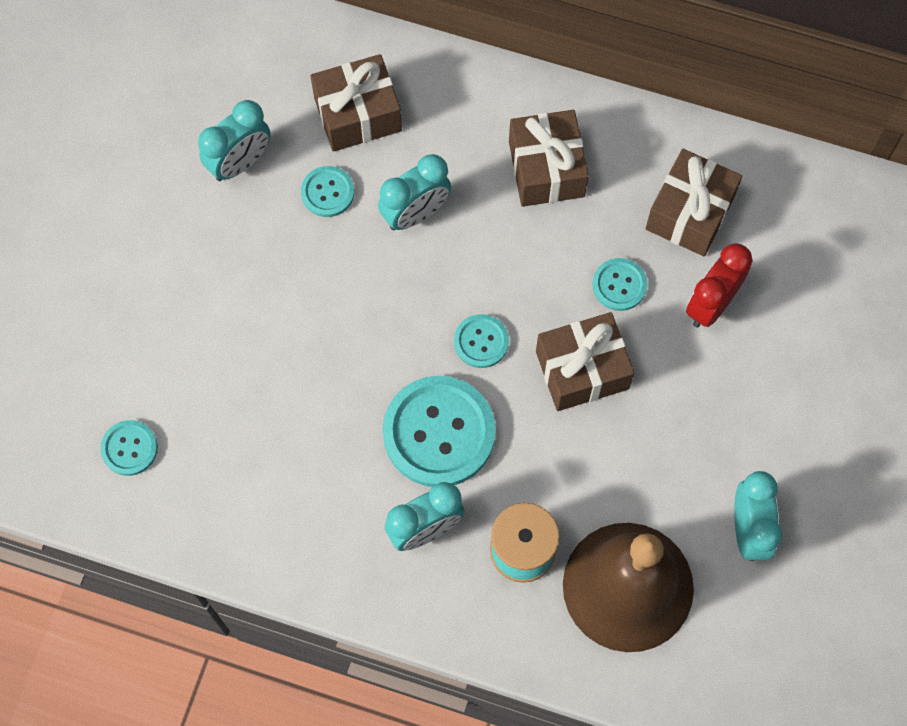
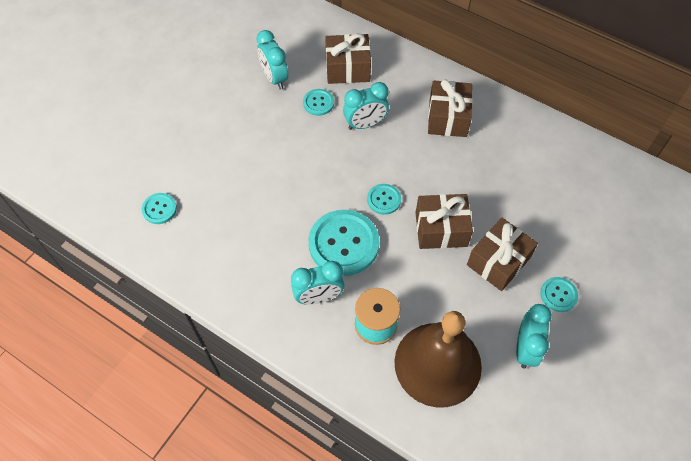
camera: 15 degrees right, 10 degrees down
turquoise clock [198,100,271,181] -> turquoise clock turned 90 degrees clockwise [256,30,288,90]
turquoise button [593,258,647,311] -> turquoise button moved to [540,277,578,312]
brown gift [646,149,742,256] -> brown gift moved to [467,218,538,291]
red clock [686,243,753,328] -> none

